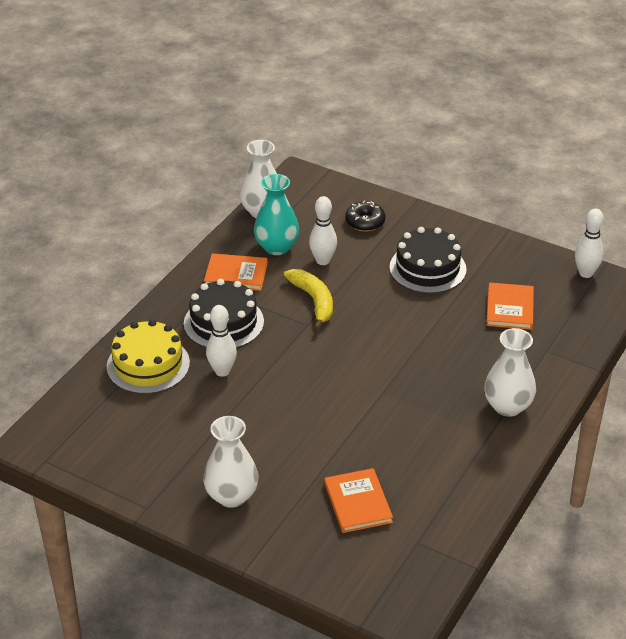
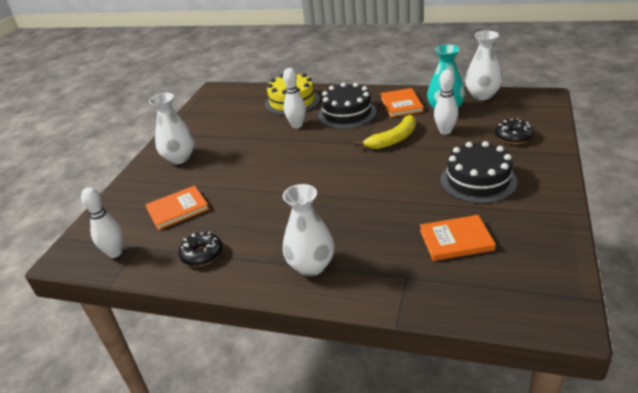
camera: 80 degrees right, 5 degrees down
white bowling pin [575,209,604,278] -> white bowling pin moved to [81,187,123,258]
none -> black donut [178,231,223,266]

